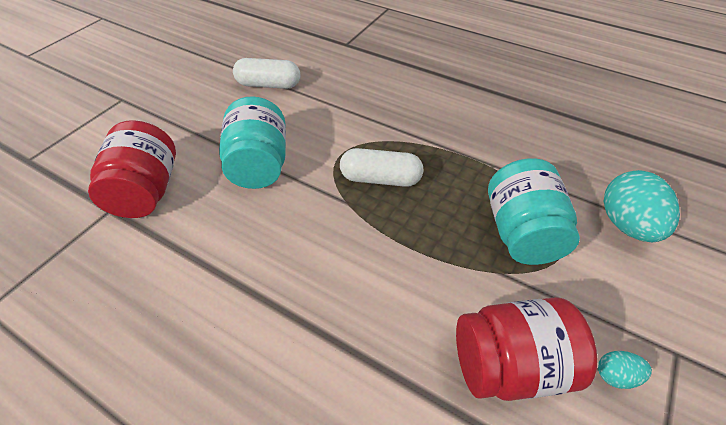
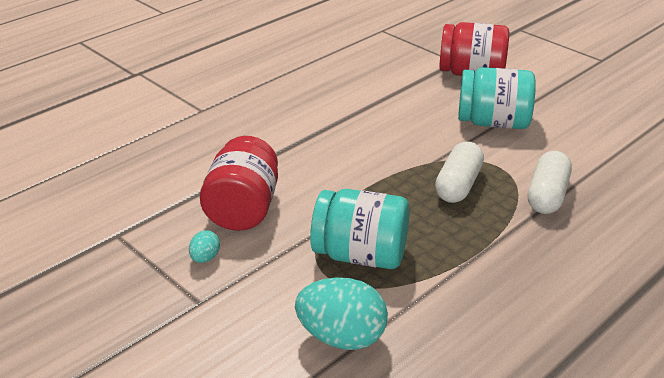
camera: 105 degrees right, 15 degrees down
white capsule [233,58,300,89] -> white capsule moved to [528,151,572,214]

